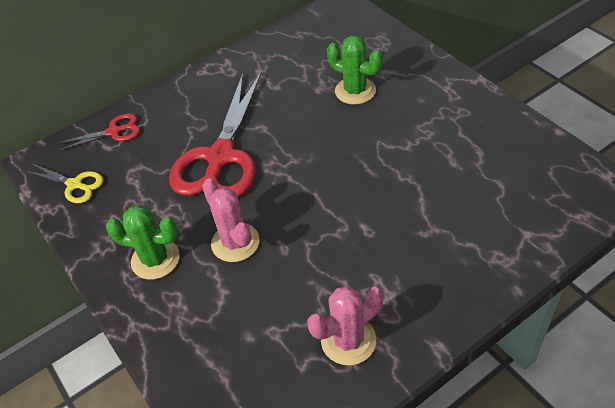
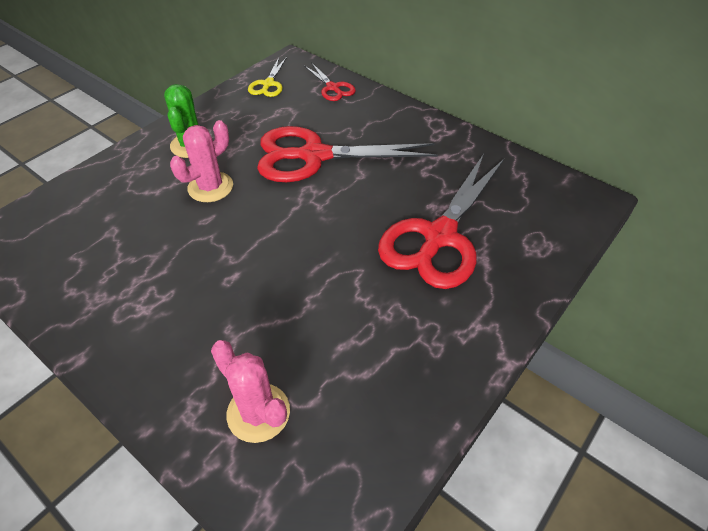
camera: 70 degrees right, 0 degrees up
pink cactus [307,286,383,365] -> pink cactus moved to [211,340,290,443]
green cactus [327,35,382,105] -> red scissors [378,154,504,289]

